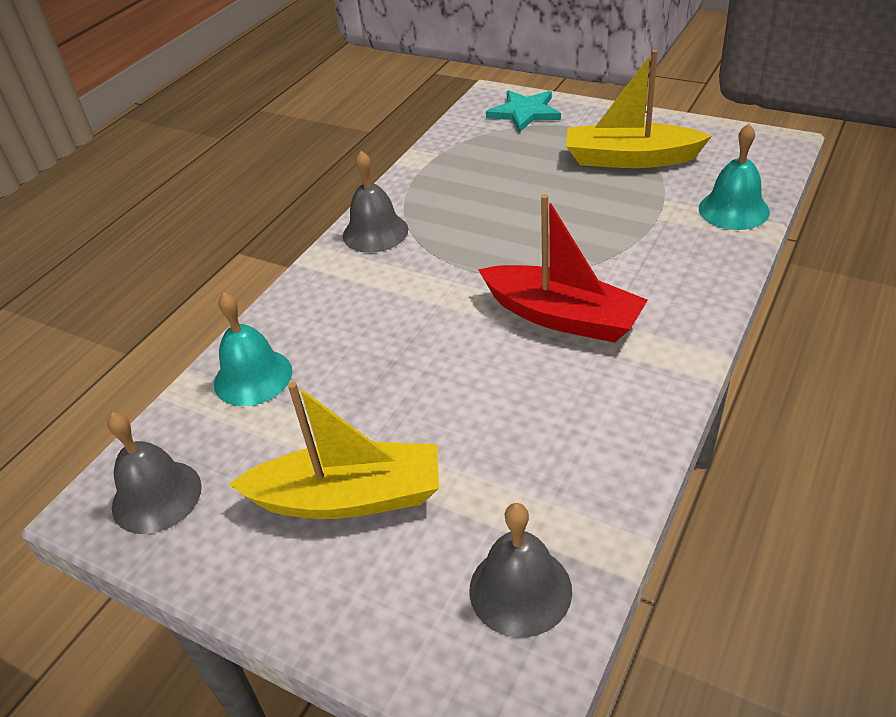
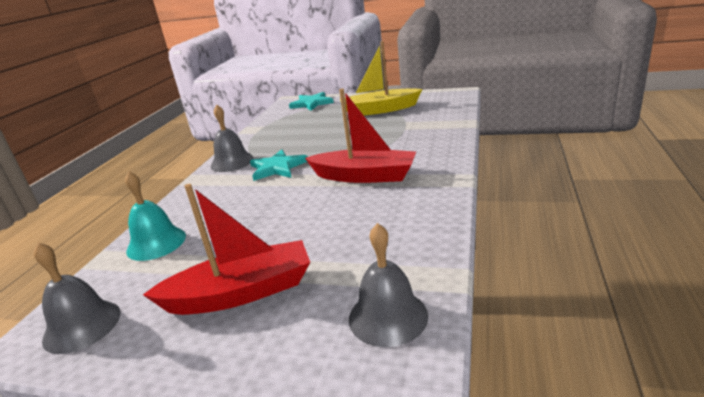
camera: 15 degrees left, 15 degrees down
yellow boat [228,382,439,519] -> red boat [143,184,310,315]
turquoise bell [699,124,770,230] -> none
none -> turquoise star [250,149,308,181]

